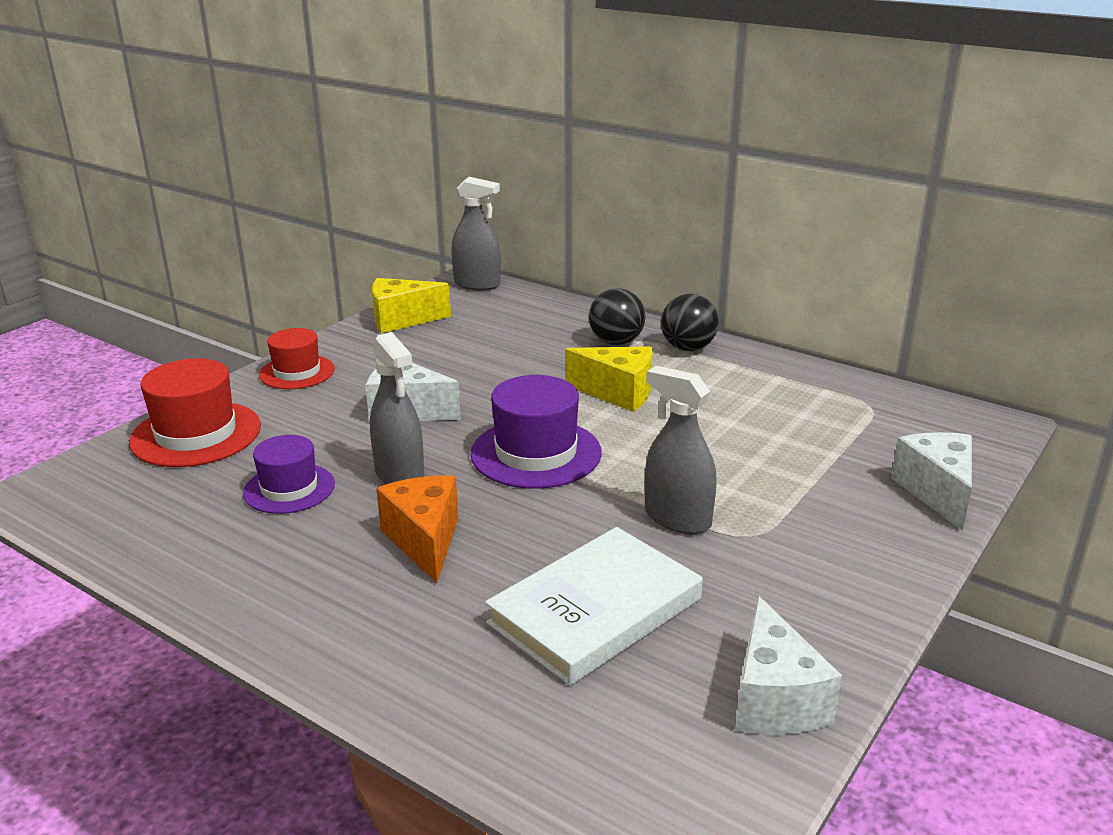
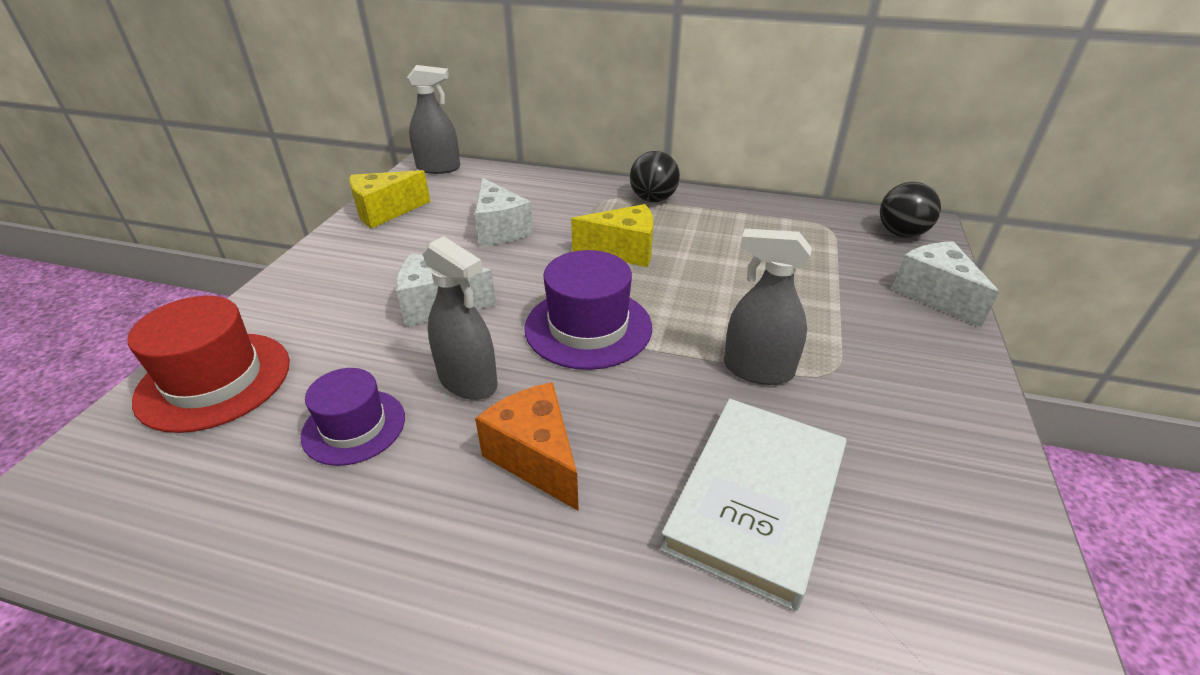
camera: 20 degrees left, 10 degrees up
red hat [259,328,335,389] -> none
black ball [589,288,646,345] -> black ball moved to [880,182,941,237]
white cheese [735,596,842,735] -> white cheese moved to [475,178,533,246]

